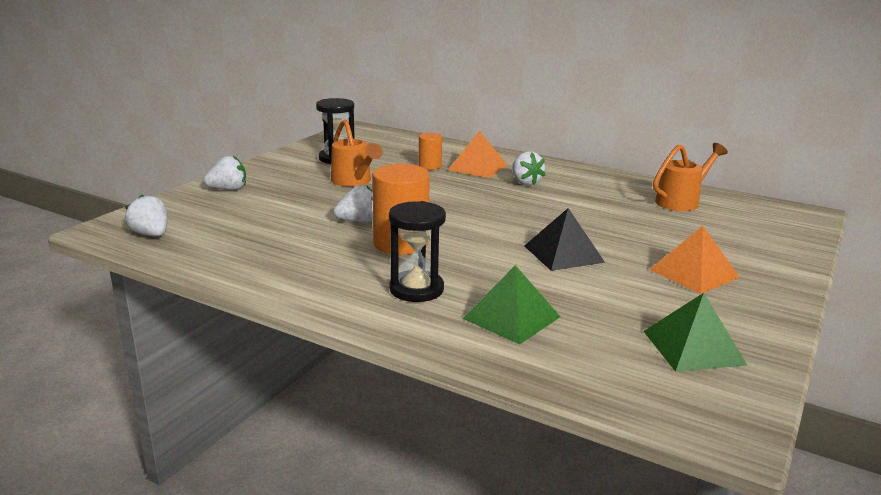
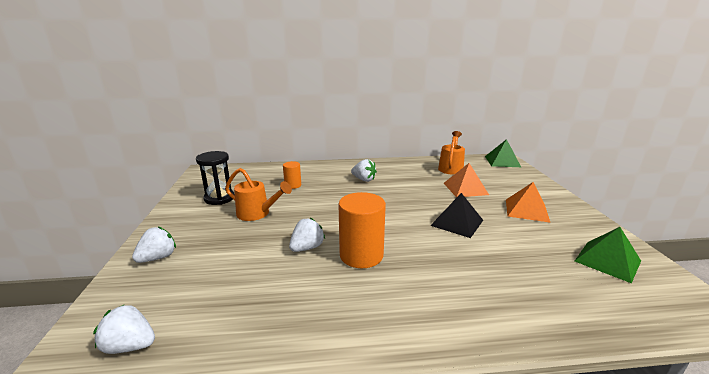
camera: 35 degrees left, 0 degrees up
black hourglass [389,201,446,302] -> none
orange pyramid [448,131,507,178] -> orange pyramid moved to [444,163,489,198]
green pyramid [462,265,560,344] -> green pyramid moved to [485,139,521,167]

